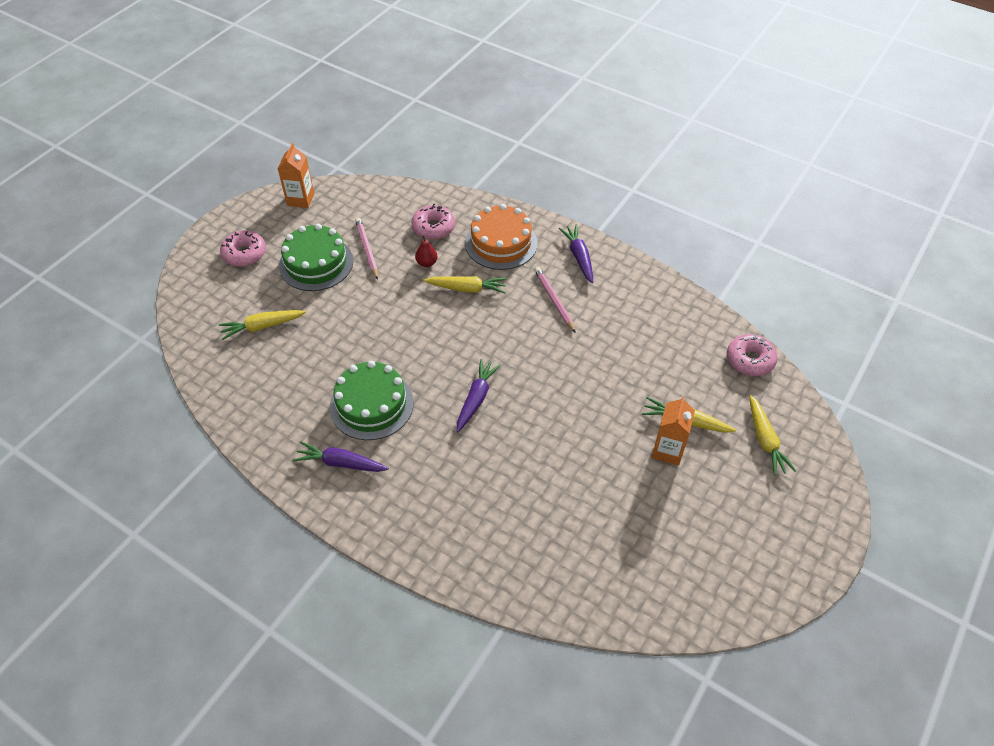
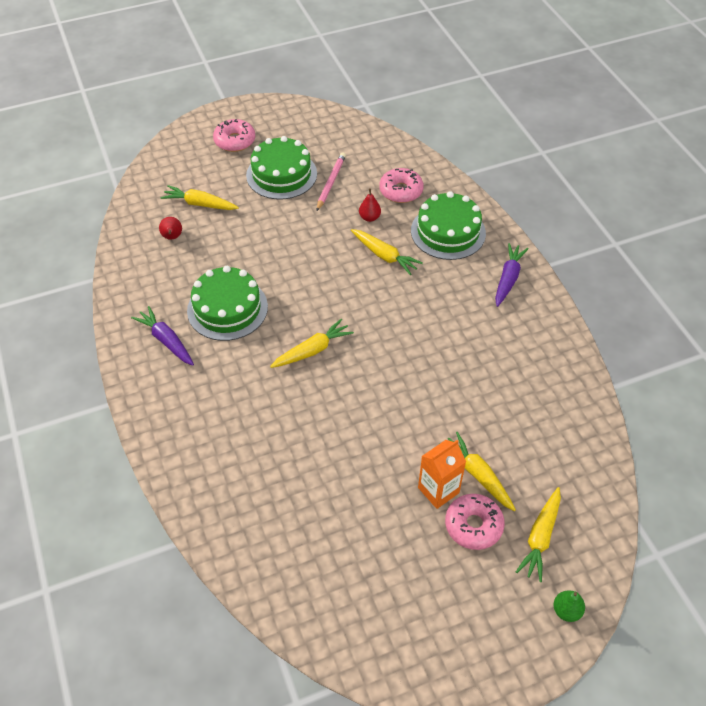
camera: 35 degrees right, 0 degrees up
orange carton [278,143,314,208] -> none
purple carrot [457,359,501,432] -> yellow carrot [270,319,354,368]
orange cake [465,204,537,270] -> green cake [411,191,486,260]
pink pencil [534,267,576,333] -> none
pink donut [727,334,778,376] -> pink donut moved to [445,494,505,550]
none -> red pear [159,217,182,240]
none -> green pear [554,590,585,622]

